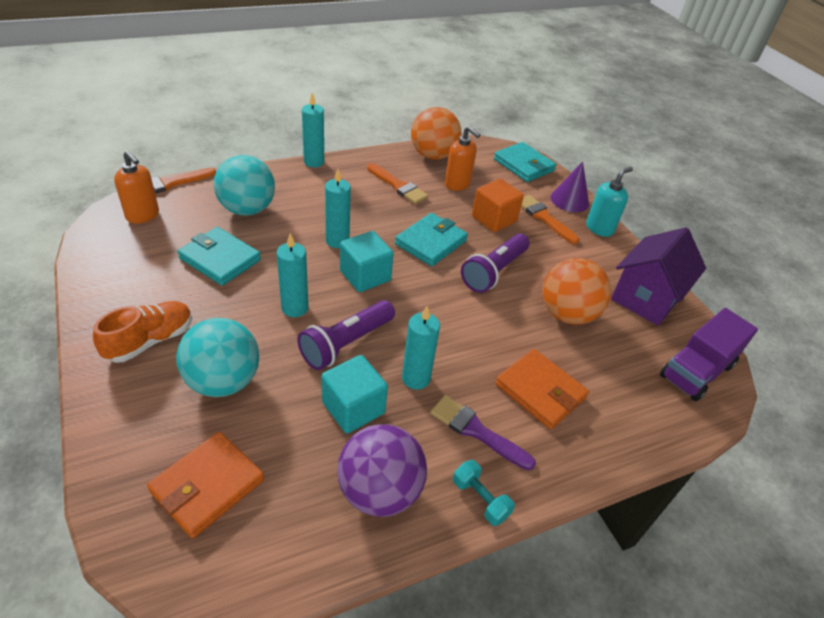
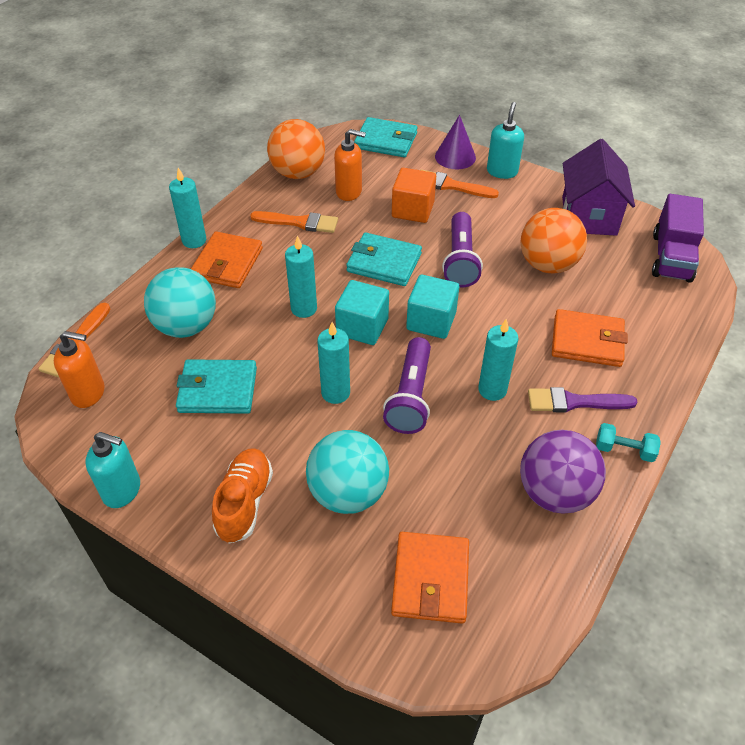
camera: 30 degrees left, 5 degrees up
turquoise cube [321,355,388,433] -> turquoise cube moved to [406,275,459,339]
turquoise wallet [395,213,468,266] -> turquoise wallet turned 75 degrees counterclockwise [346,232,422,286]
none -> turquoise soap dispenser [85,432,140,508]
none -> orange wallet [191,231,263,288]

